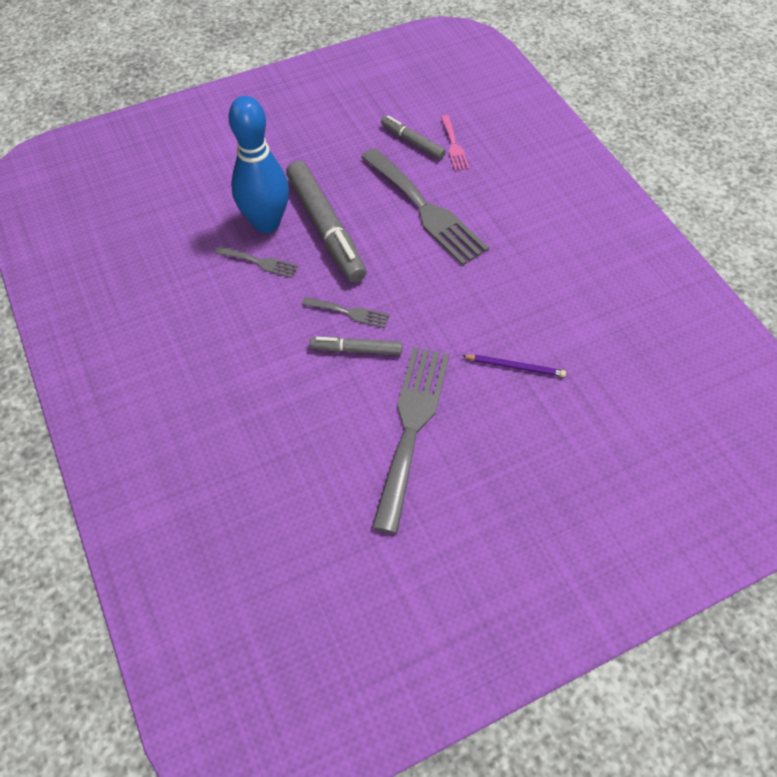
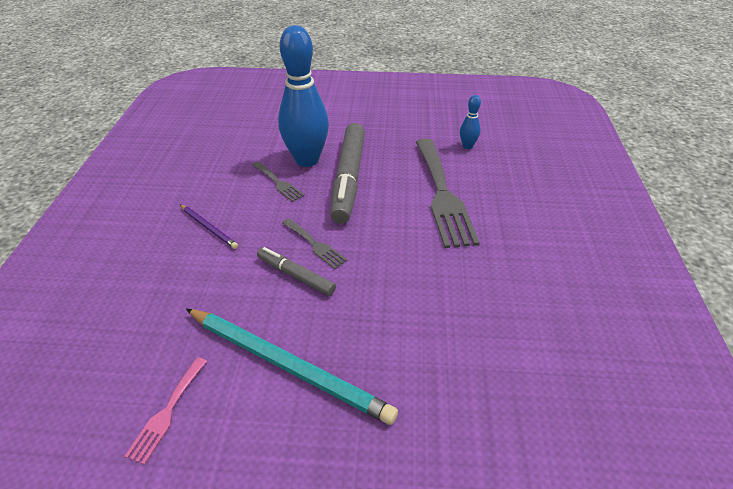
camera: 30 degrees right, 15 degrees down
grey fork [372,347,450,533] -> turquoise pencil [186,309,398,425]
grey marker [381,115,446,159] -> blue bowling pin [460,95,481,149]
pink fork [441,115,469,171] -> pink fork moved to [125,357,207,465]
purple pencil [462,355,566,377] -> purple pencil moved to [180,204,238,249]

